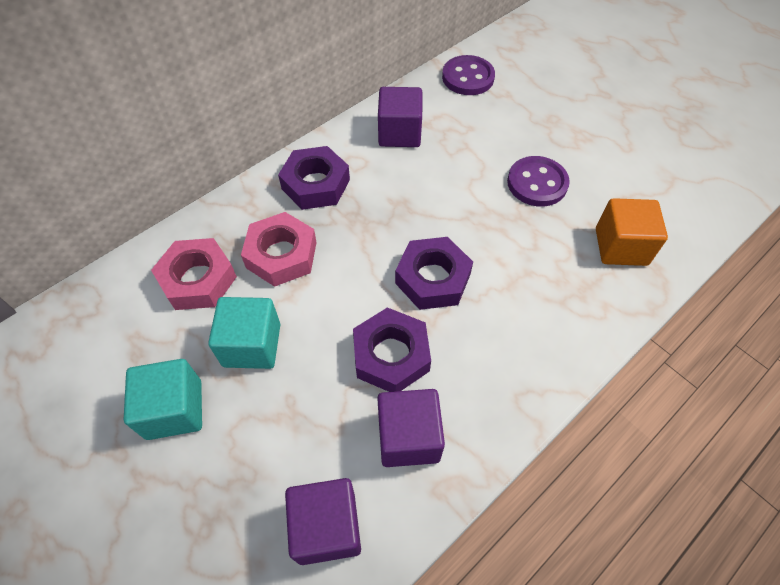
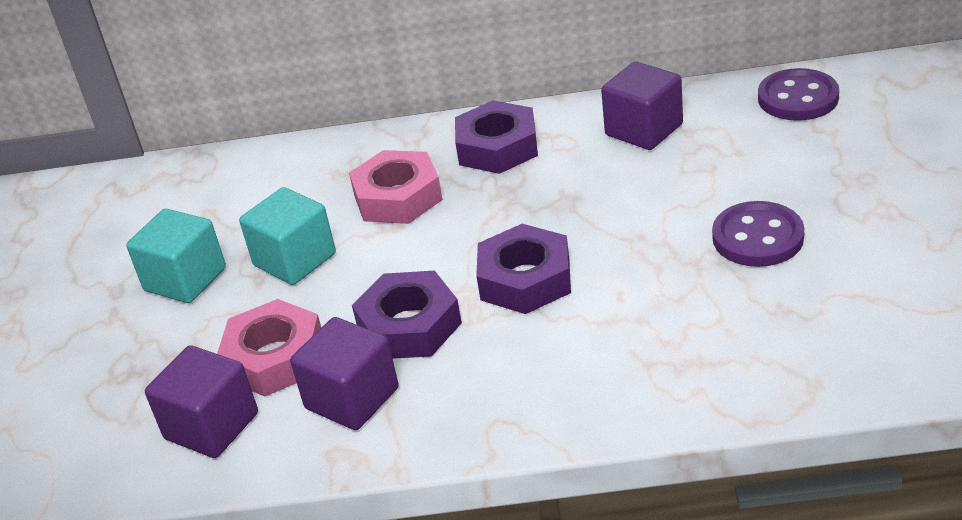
camera: 45 degrees right, 20 degrees down
pink nut [151,238,237,310] -> pink nut moved to [217,299,321,397]
orange cube [596,198,668,266] -> none

